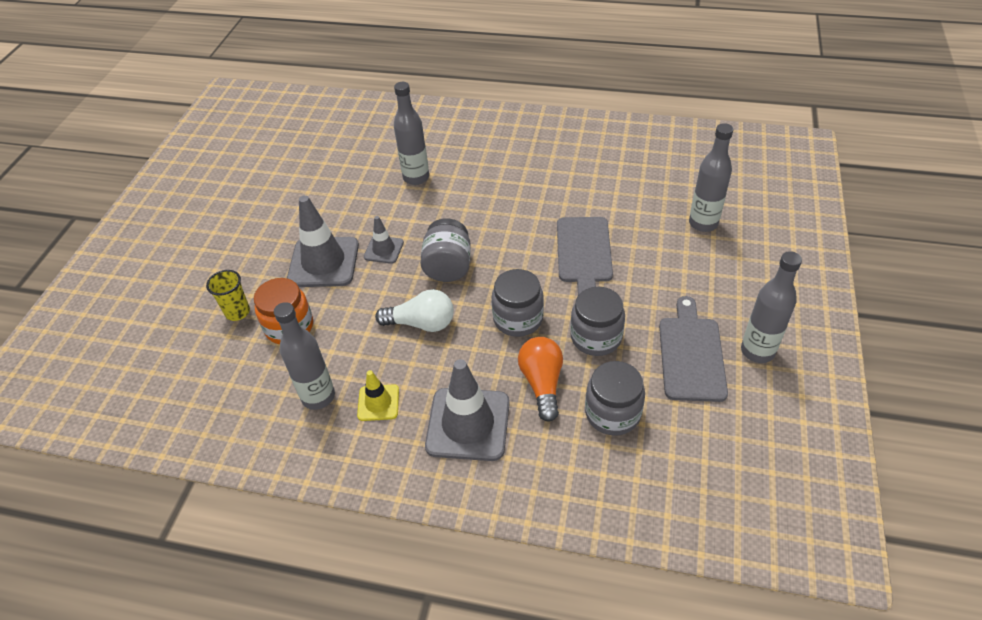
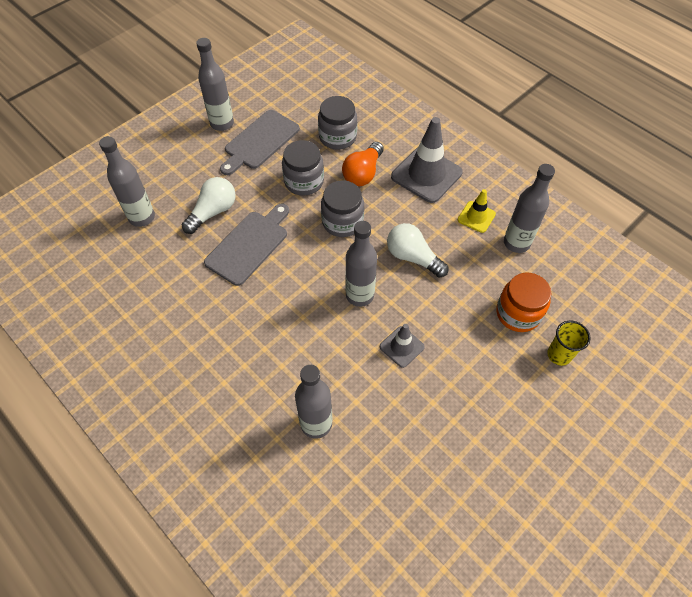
camera: 150 degrees left, 10 degrees up
grey traffic cone [287,195,359,287] -> none
grey jar [420,218,471,282] -> grey bottle [345,221,377,307]
none -> white light bulb [182,177,236,234]

